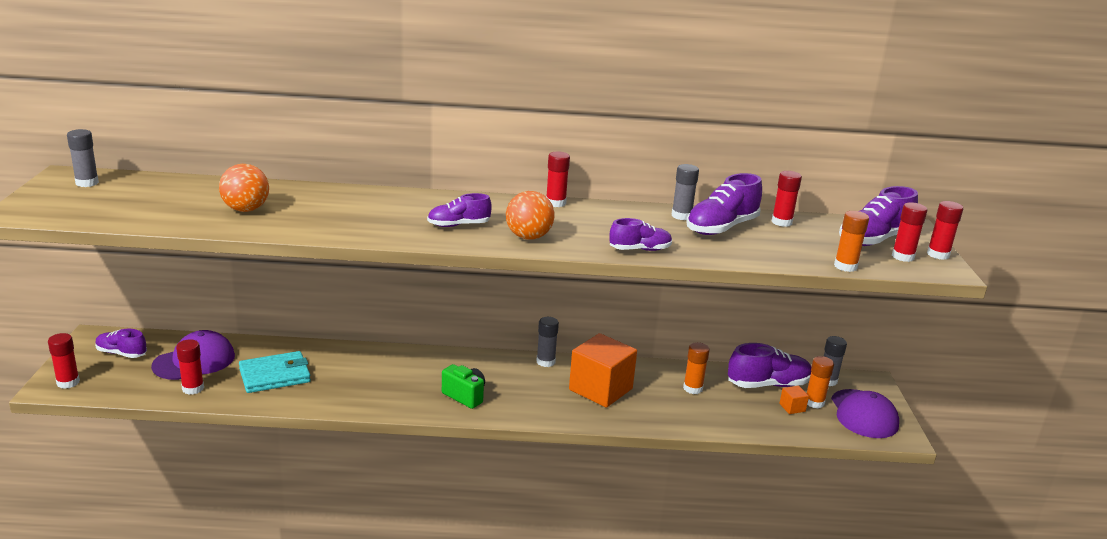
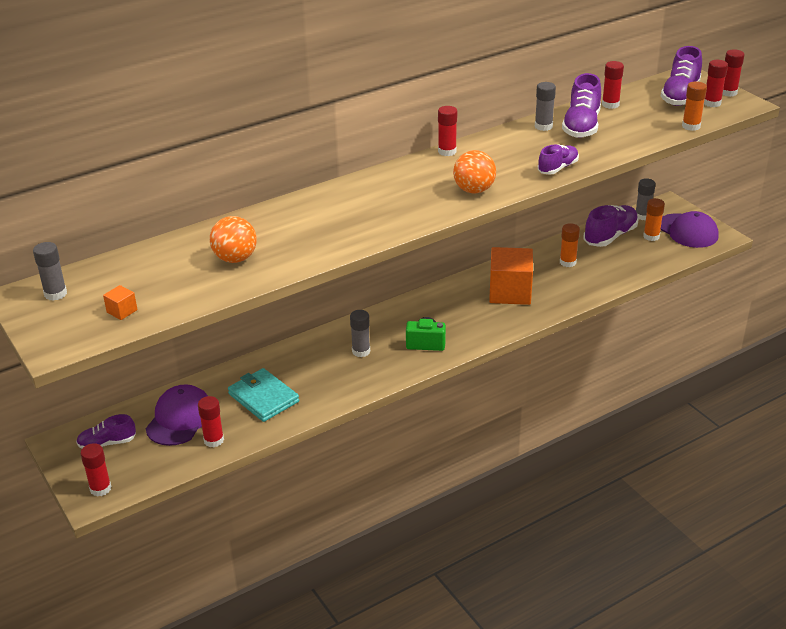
camera: 30 degrees left, 10 degrees up
turquoise wallet [239,351,311,393] -> turquoise wallet turned 75 degrees counterclockwise [228,368,299,422]
purple shoe [427,193,492,227] -> none
grey glue stick [537,317,559,367] -> grey glue stick moved to [350,310,370,357]
orange cube [779,386,809,414] -> orange cube moved to [103,285,138,320]

